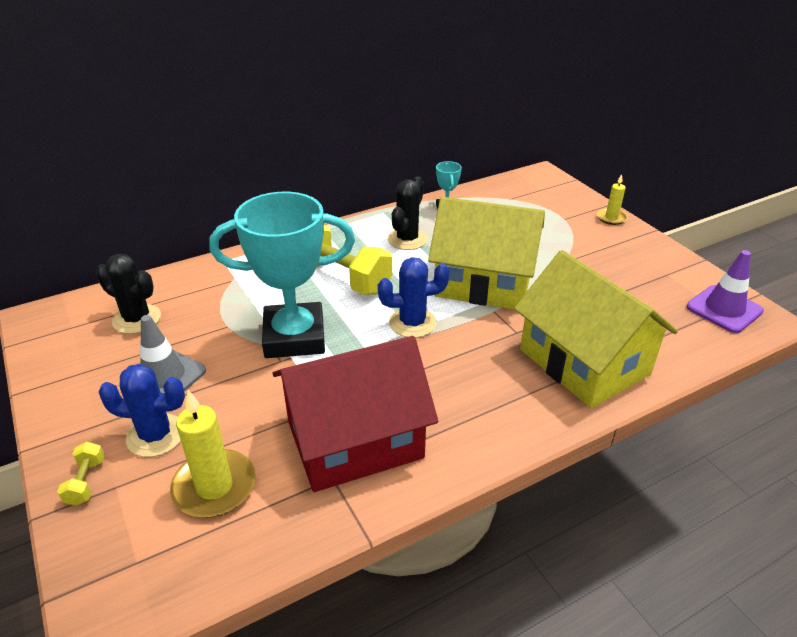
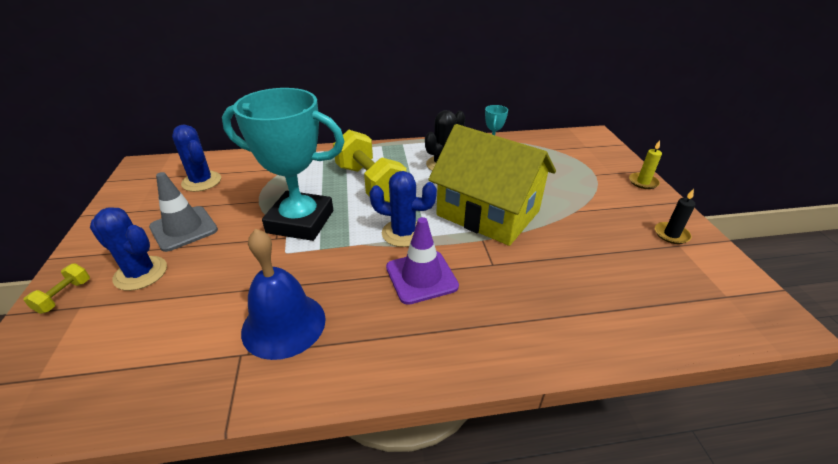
camera: 20 degrees right, 0 degrees up
black cactus [96,254,161,334] -> blue cactus [172,125,221,192]
yellow candle [170,390,256,517] -> none
red house [273,336,438,492] -> blue bell [241,229,326,360]
yellow house [514,250,678,408] -> none
purple traffic cone [687,250,764,333] -> purple traffic cone moved to [386,217,459,305]
none -> black candle [655,189,696,244]

